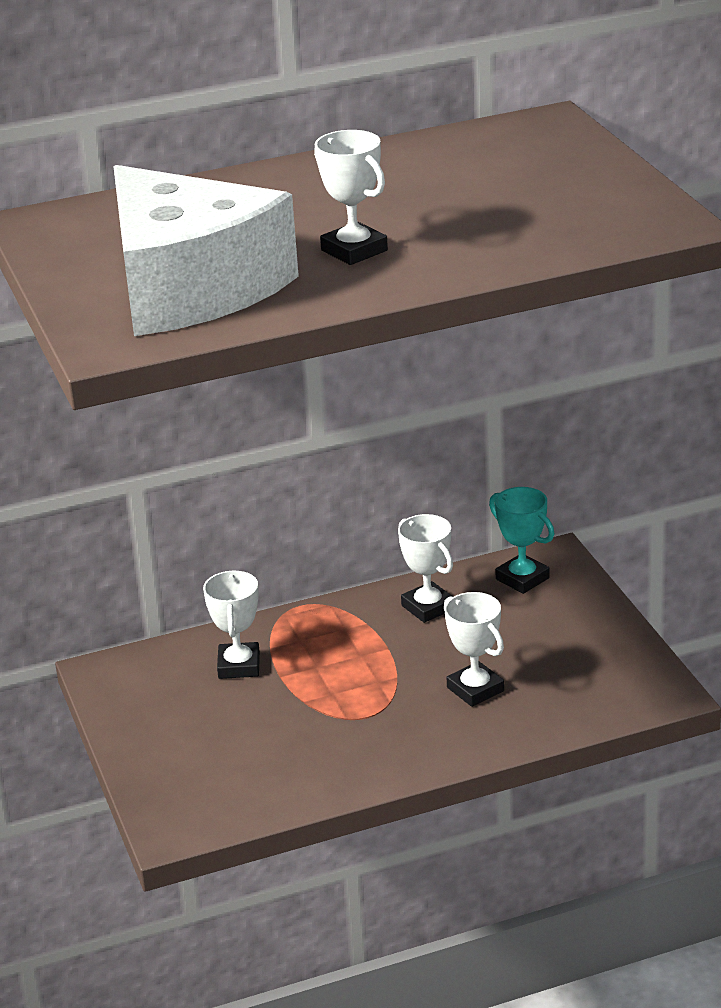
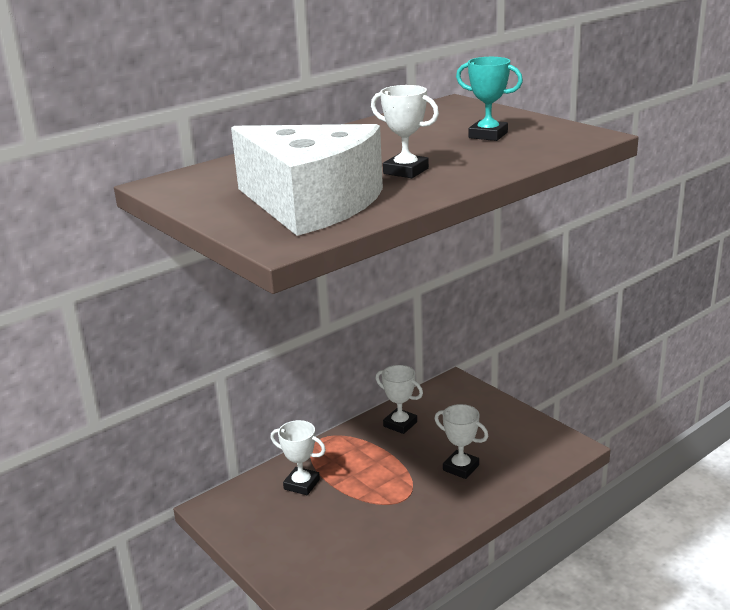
camera: 20 degrees left, 5 degrees down
white trophy [203,570,260,679] -> white trophy turned 45 degrees counterclockwise [271,420,326,495]
turquoise trophy [489,487,554,594] -> turquoise trophy moved to [456,57,523,141]

